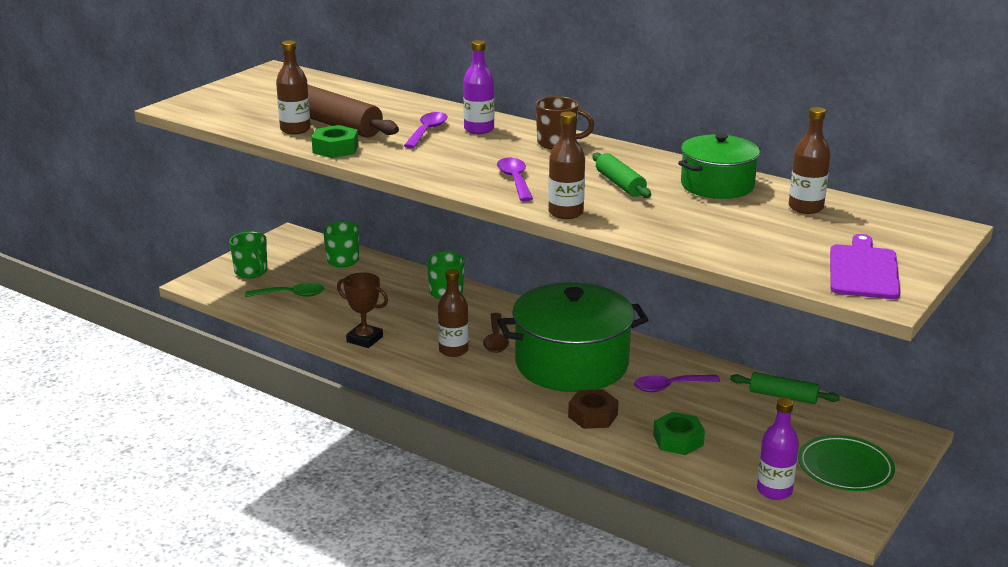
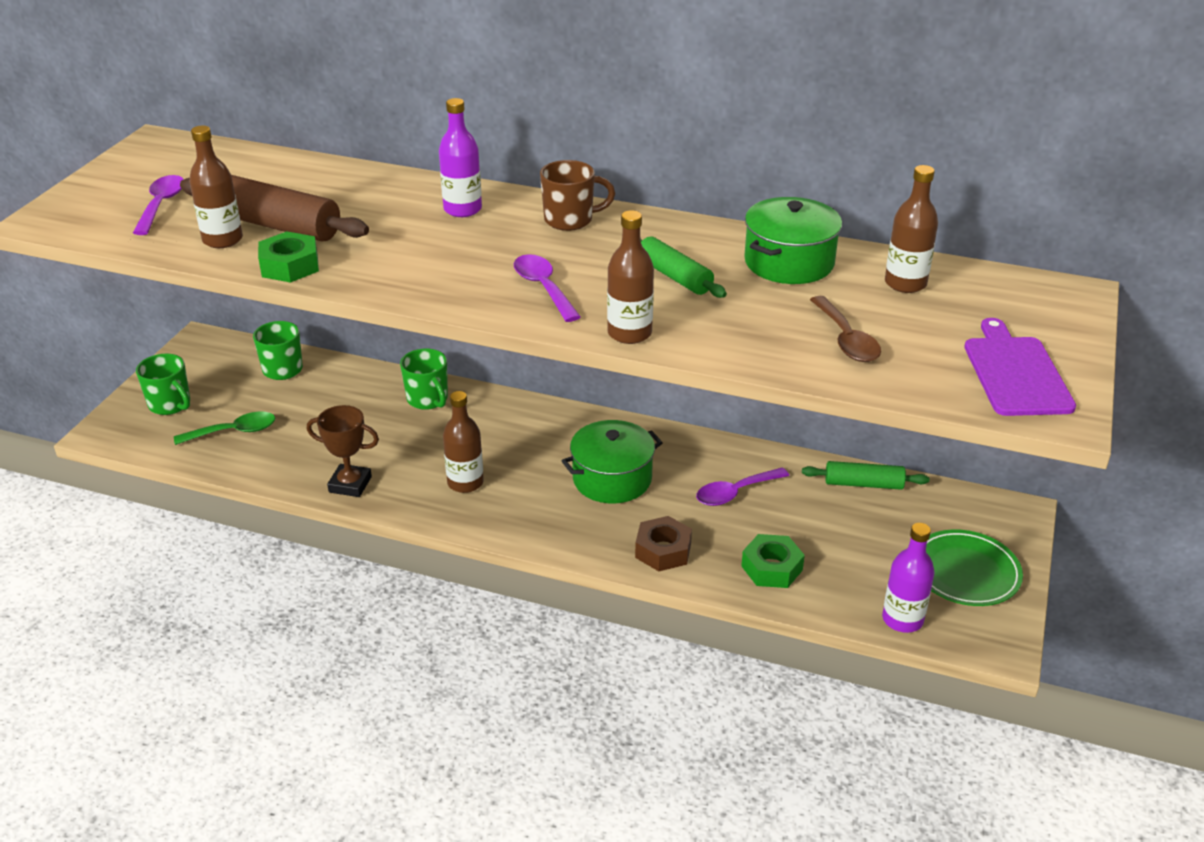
camera: 15 degrees left, 10 degrees up
purple spoon [404,112,447,149] -> purple spoon moved to [133,175,184,235]
brown spoon [483,313,509,353] -> brown spoon moved to [810,296,881,362]
green pot [498,282,649,392] -> green pot [562,420,663,503], size x0.58

